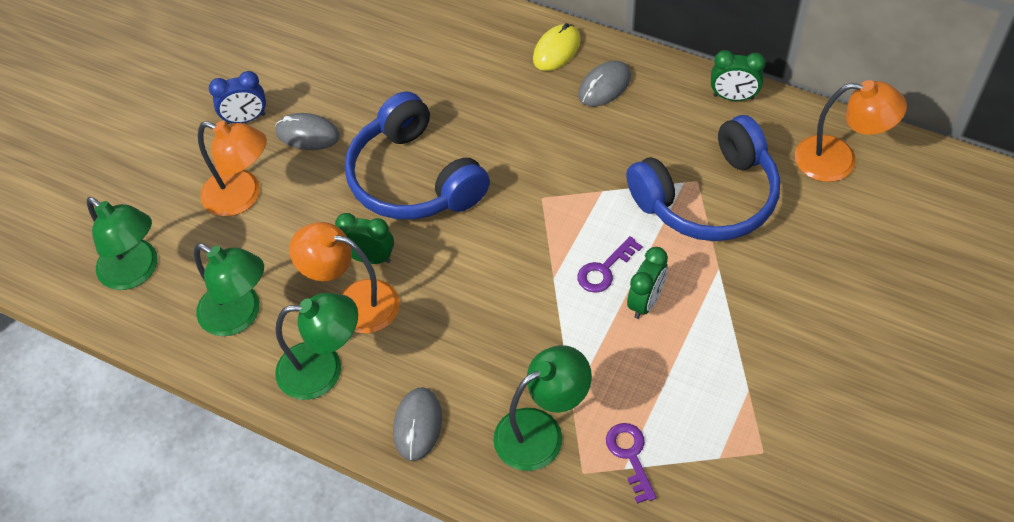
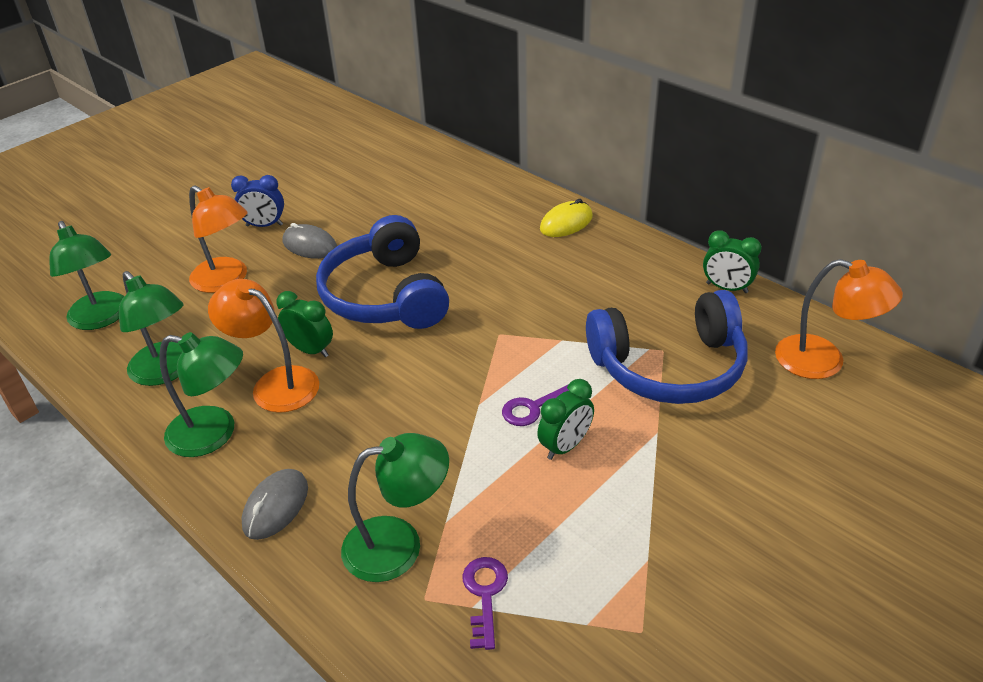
camera: 15 degrees right, 15 degrees down
grey mouse [578,61,631,107] -> none

